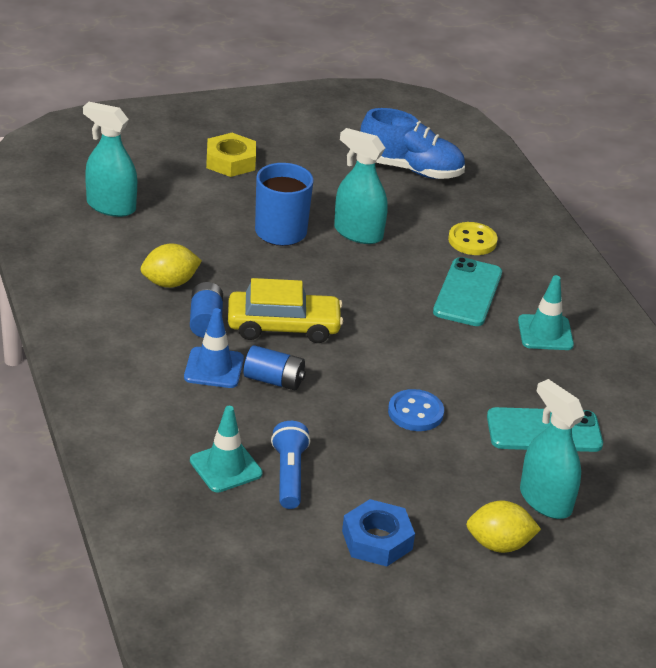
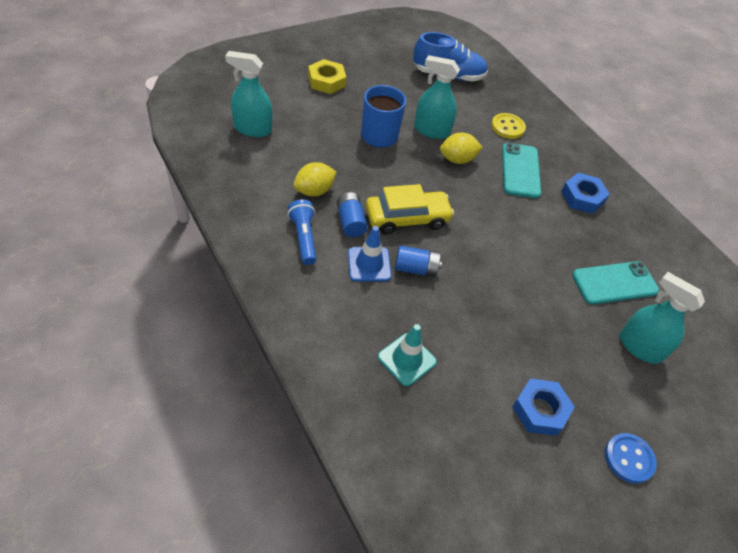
camera: 15 degrees left, 15 degrees up
blue flashlight [271,421,310,509] -> blue flashlight moved to [287,199,317,265]
blue button [388,389,444,431] -> blue button moved to [605,433,657,484]
yellow lemon [466,501,541,553] -> yellow lemon moved to [440,133,483,164]
turquoise traffic cone [518,275,574,350] -> blue nut [561,173,610,214]

